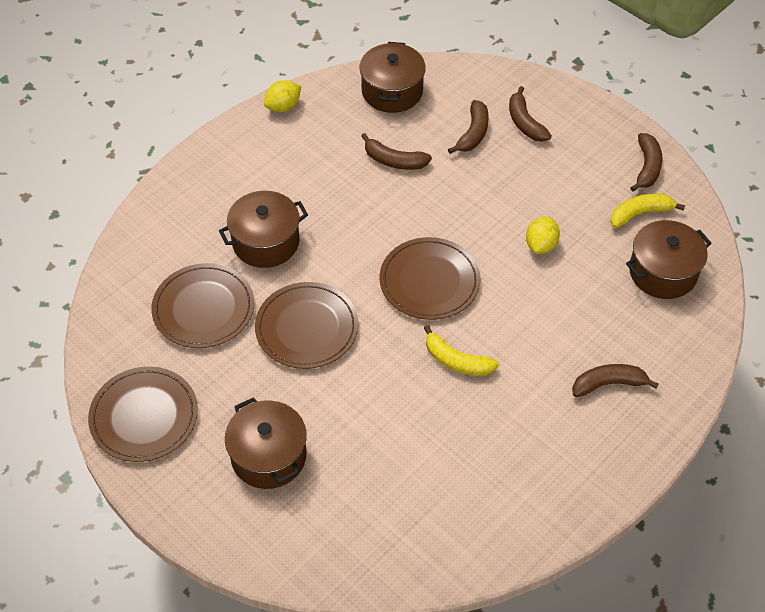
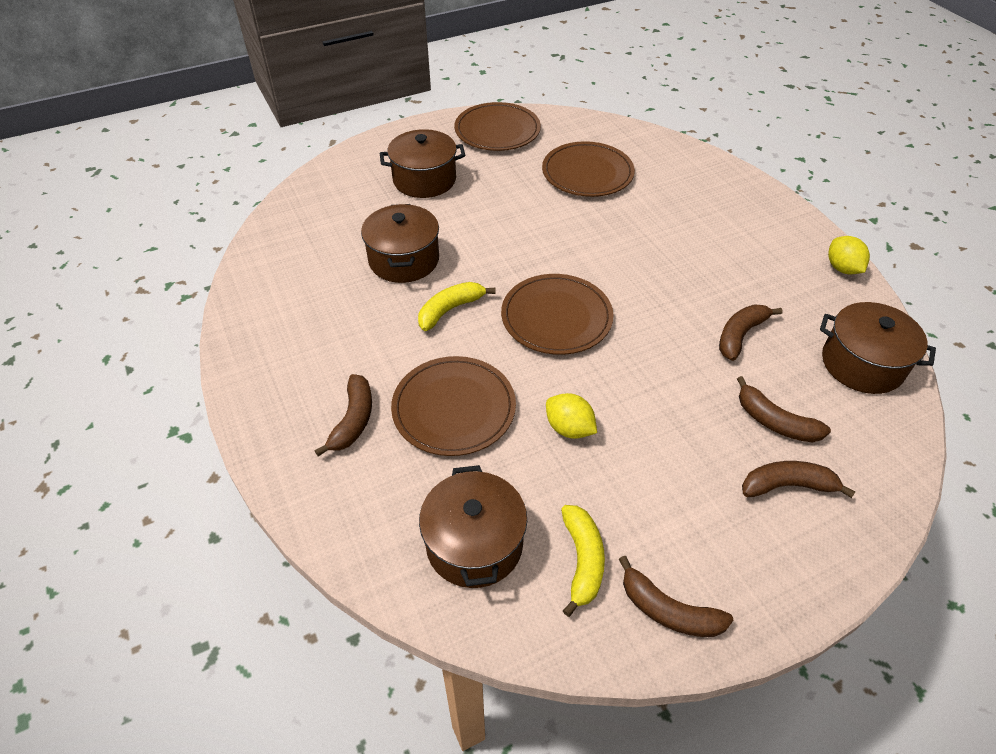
camera: 110 degrees right, 5 degrees down
brown pot [219,191,308,268] -> brown pot moved to [361,204,439,283]
brown plate [255,282,359,369] -> brown plate moved to [391,356,516,456]

